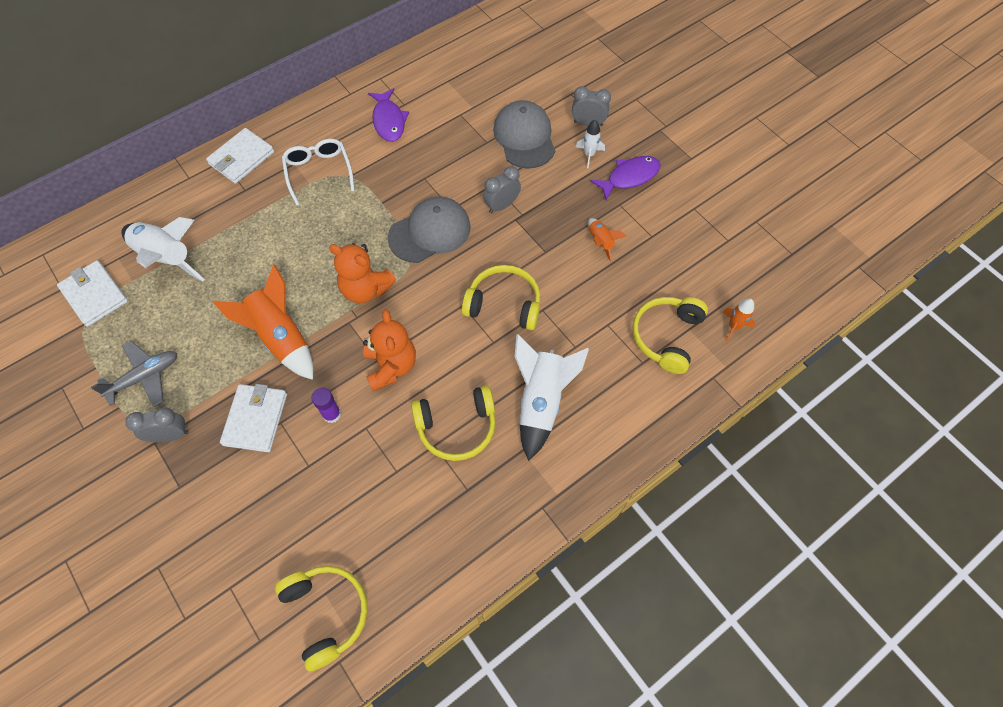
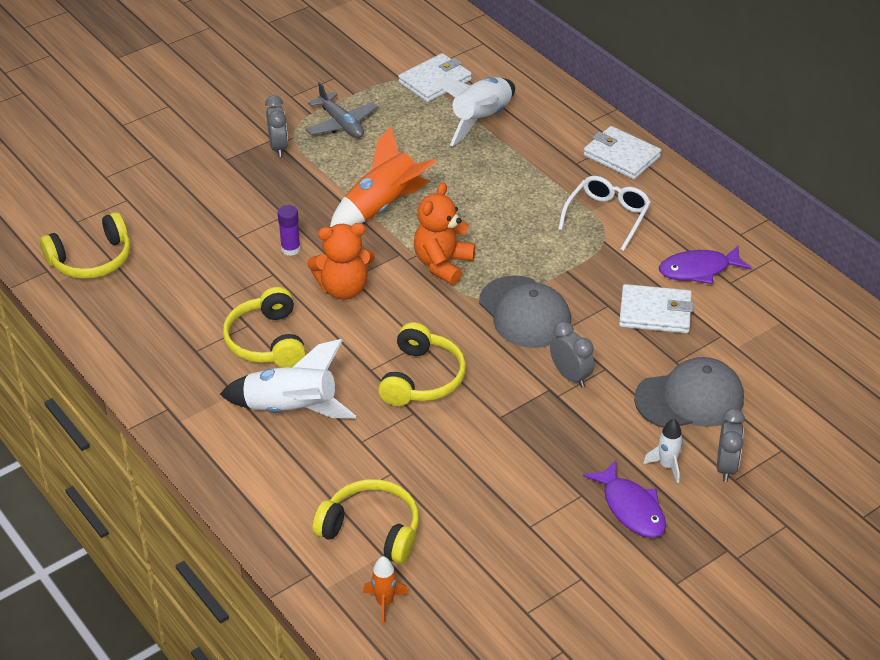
camera: 90 degrees right, 20 degrees down
white wallet [220,384,287,452] -> white wallet moved to [619,284,693,333]
white glasses [282,139,355,206] -> white glasses turned 45 degrees counterclockwise [558,176,651,251]
orange rocket [588,218,626,262] -> none

